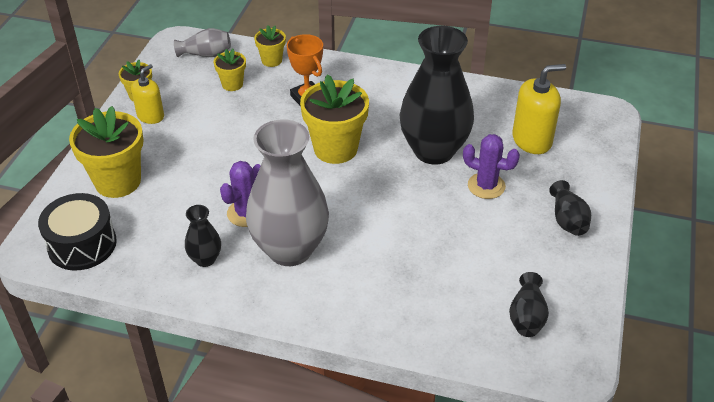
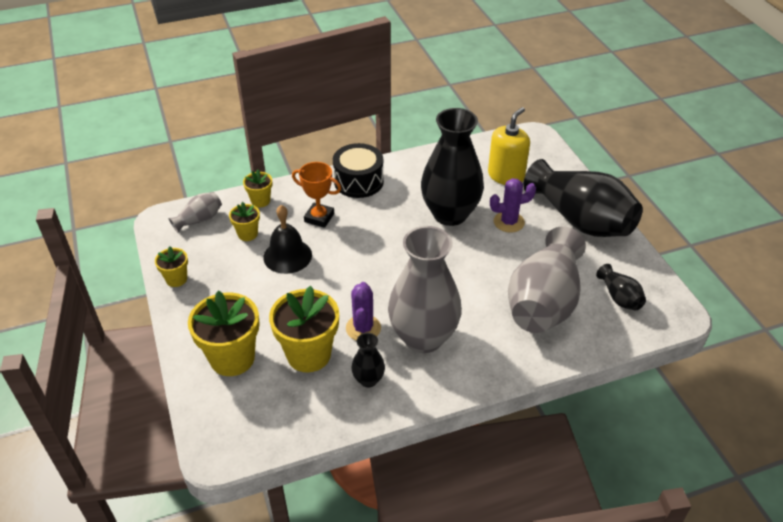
camera: 35 degrees left, 0 degrees up
black drum [38,193,117,271] -> black drum moved to [333,143,384,198]
yellow soap dispenser [131,64,164,124] -> none
yellow flower pot [300,74,369,164] -> yellow flower pot moved to [269,286,339,372]
black vase [549,180,591,236] -> black vase [523,159,643,237], size x2.25
none -> black bell [263,205,312,274]
none -> grey vase [508,226,586,333]

